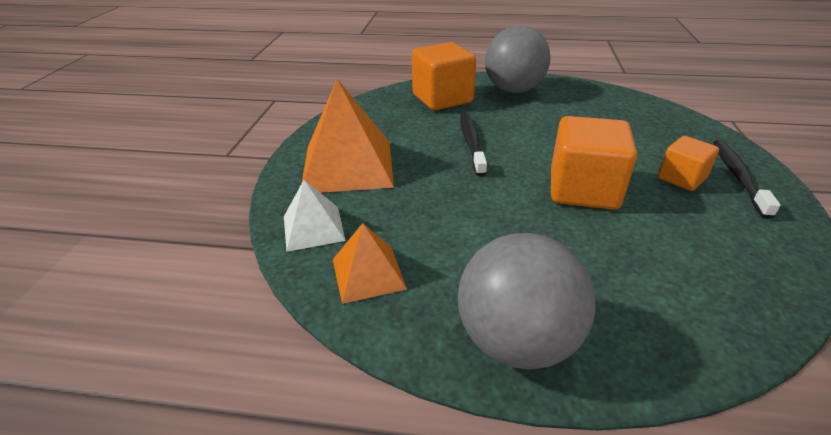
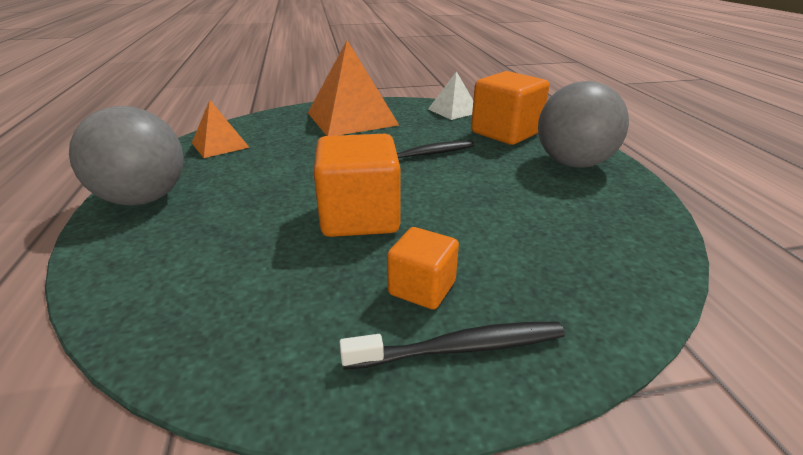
camera: 70 degrees right, 5 degrees down
white pyramid [284,180,346,252] -> white pyramid moved to [428,71,473,120]

